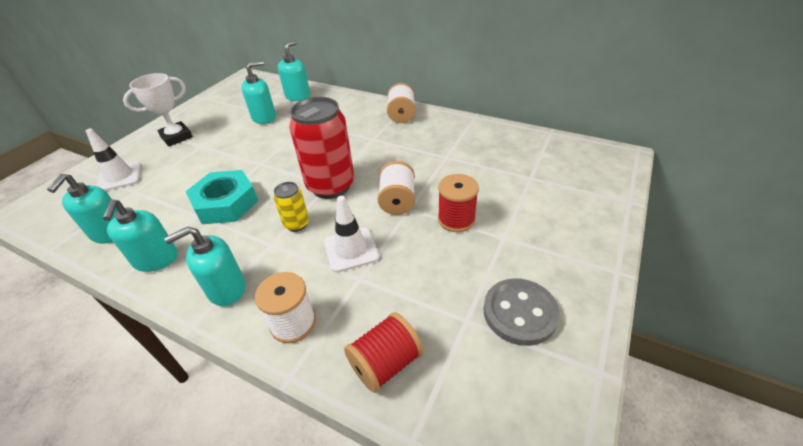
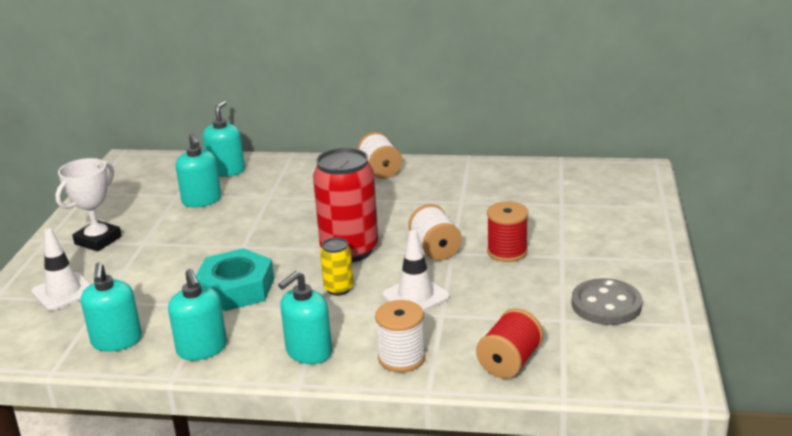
camera: 20 degrees left, 15 degrees down
turquoise soap dispenser [241,61,276,124] -> turquoise soap dispenser turned 120 degrees clockwise [176,133,221,208]

